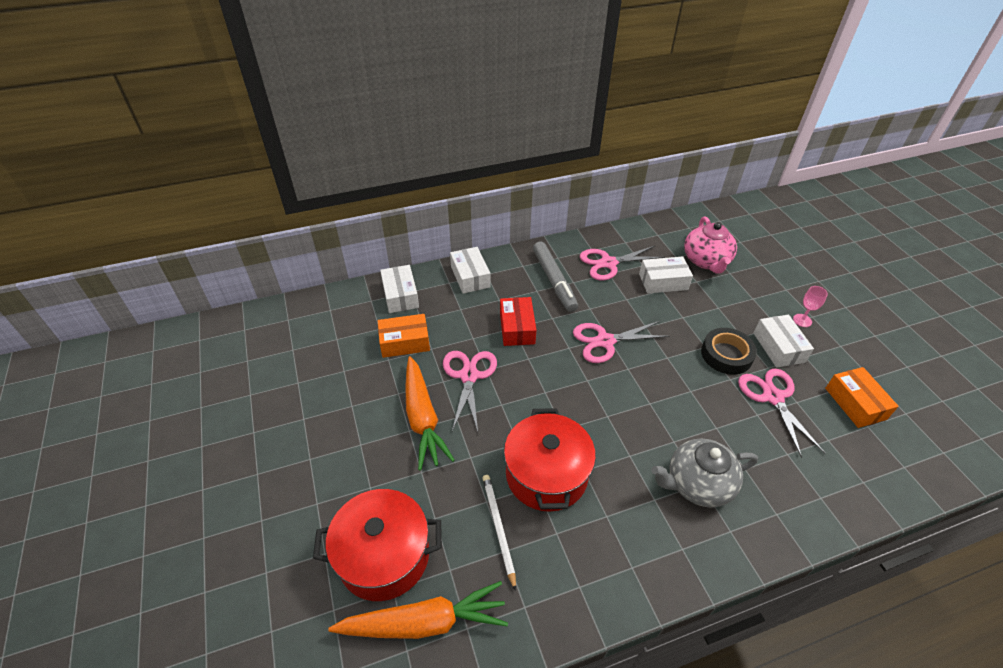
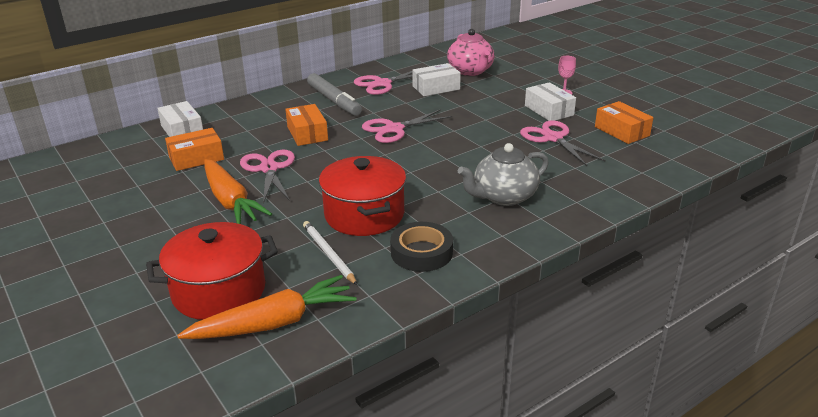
camera: 15 degrees left, 15 degrees down
white box [450,247,491,294] -> none
red box [500,297,536,346] -> orange box [285,104,328,146]
black tape [701,328,757,375] -> black tape moved to [390,222,453,272]

